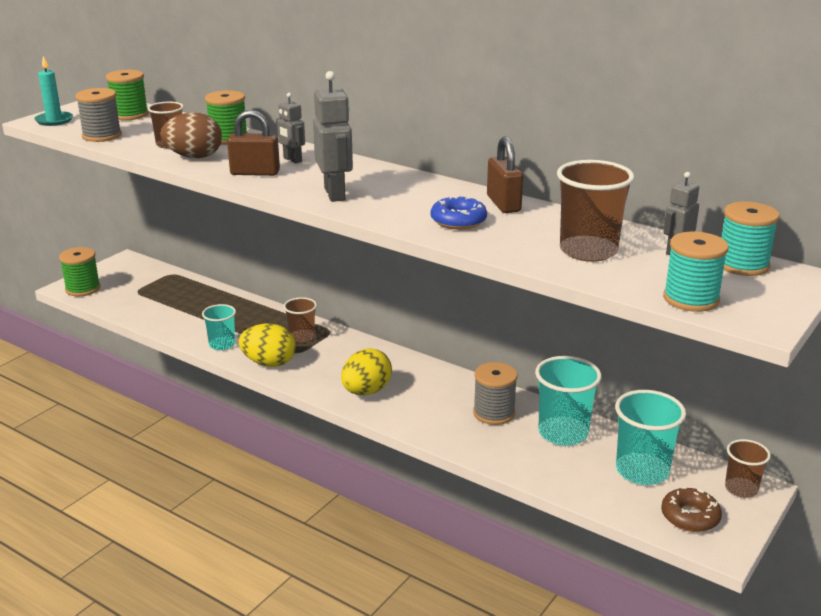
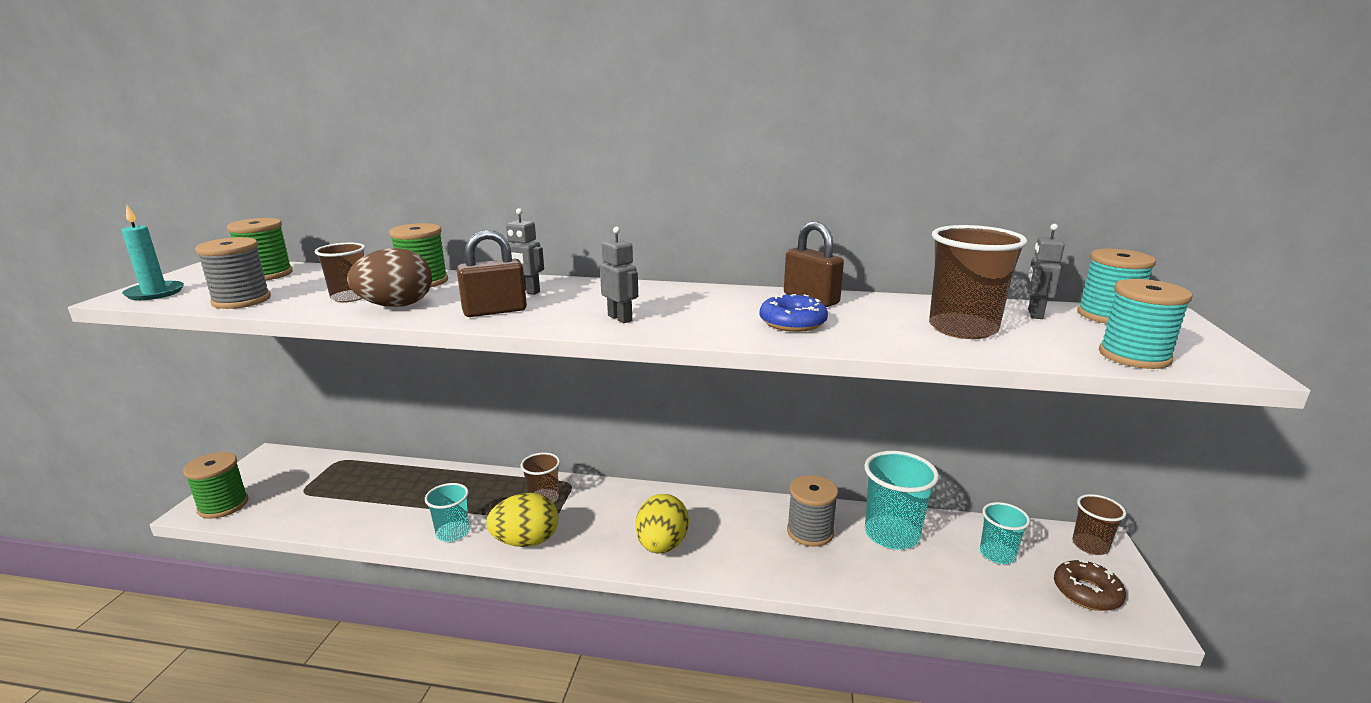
camera: 25 degrees left, 5 degrees down
grey robot [313,71,353,202] -> grey robot [600,227,638,323], size x0.60
turquoise cup [615,390,686,485] -> turquoise cup [980,502,1030,564], size x0.60

